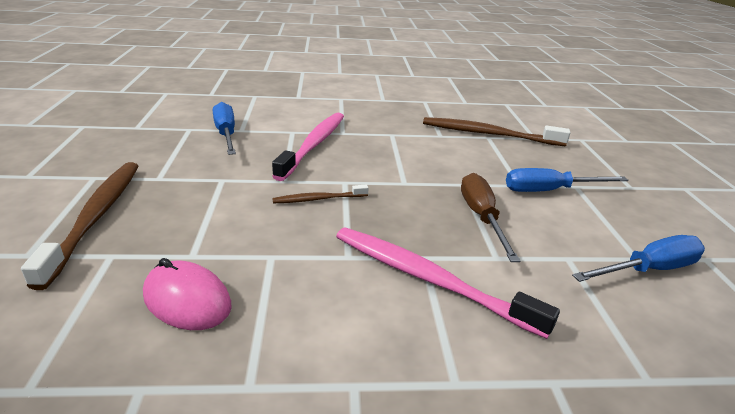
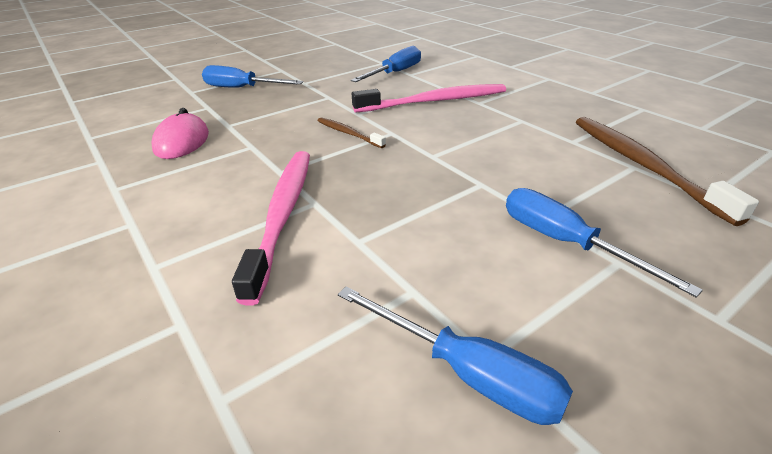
camera: 60 degrees right, 5 degrees up
brown toothbrush [21,162,138,290] -> blue screwdriver [202,65,303,88]
brown screwdriver [461,173,520,262] -> none

